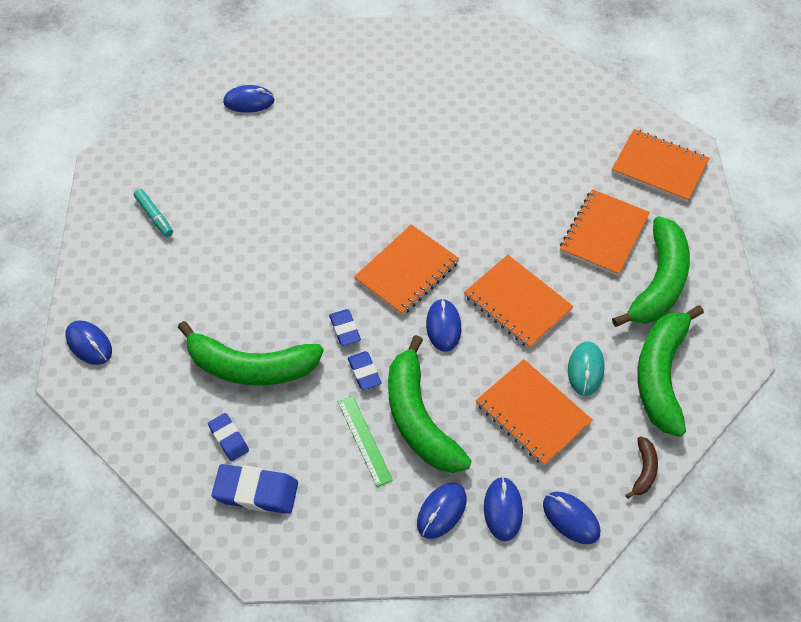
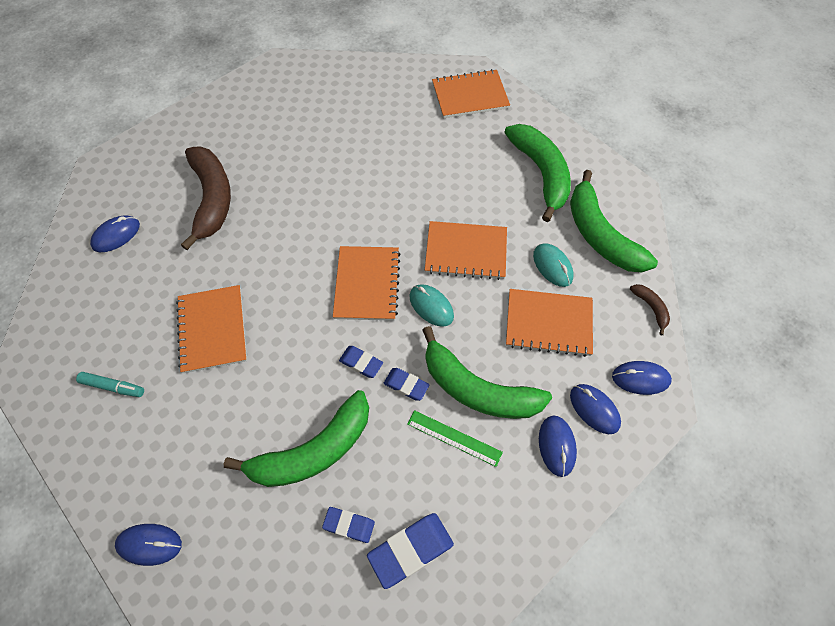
camera: 40 degrees left, 5 degrees up
blue mouse [426,299,461,352] -> turquoise mouse [409,284,454,327]
orange notebook [560,189,650,276] -> orange notebook moved to [176,285,247,373]
none -> brown banana [181,146,231,250]

